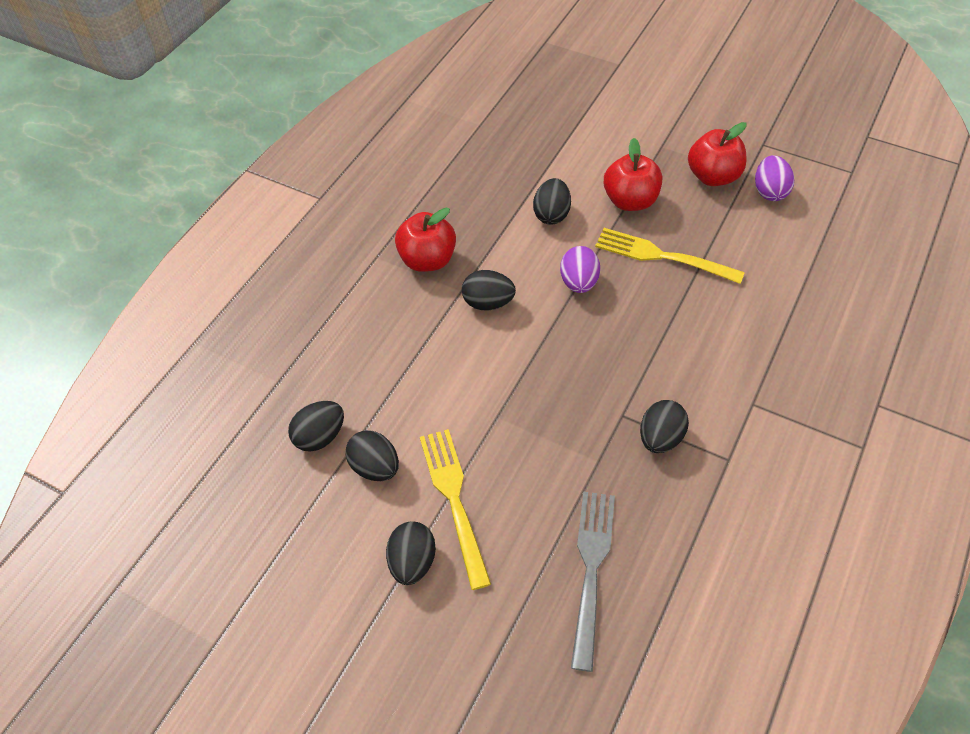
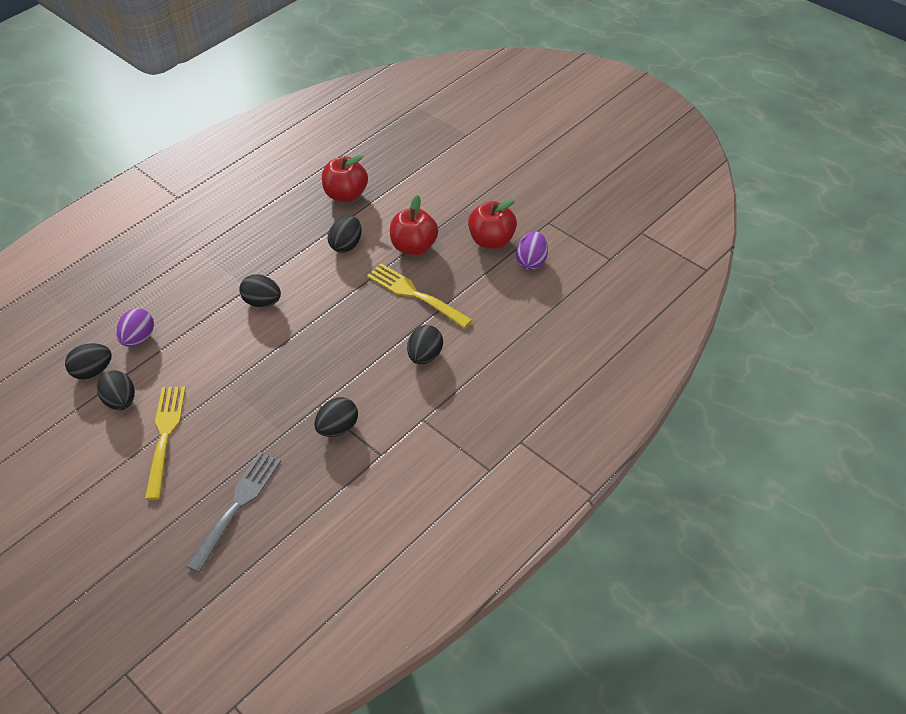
camera: 15 degrees right, 5 degrees down
black egg [386,521,436,585] -> black egg moved to [407,325,443,364]
red apple [395,207,456,272] -> red apple moved to [322,155,368,202]
purple egg [560,246,600,293] -> purple egg moved to [116,308,154,347]

